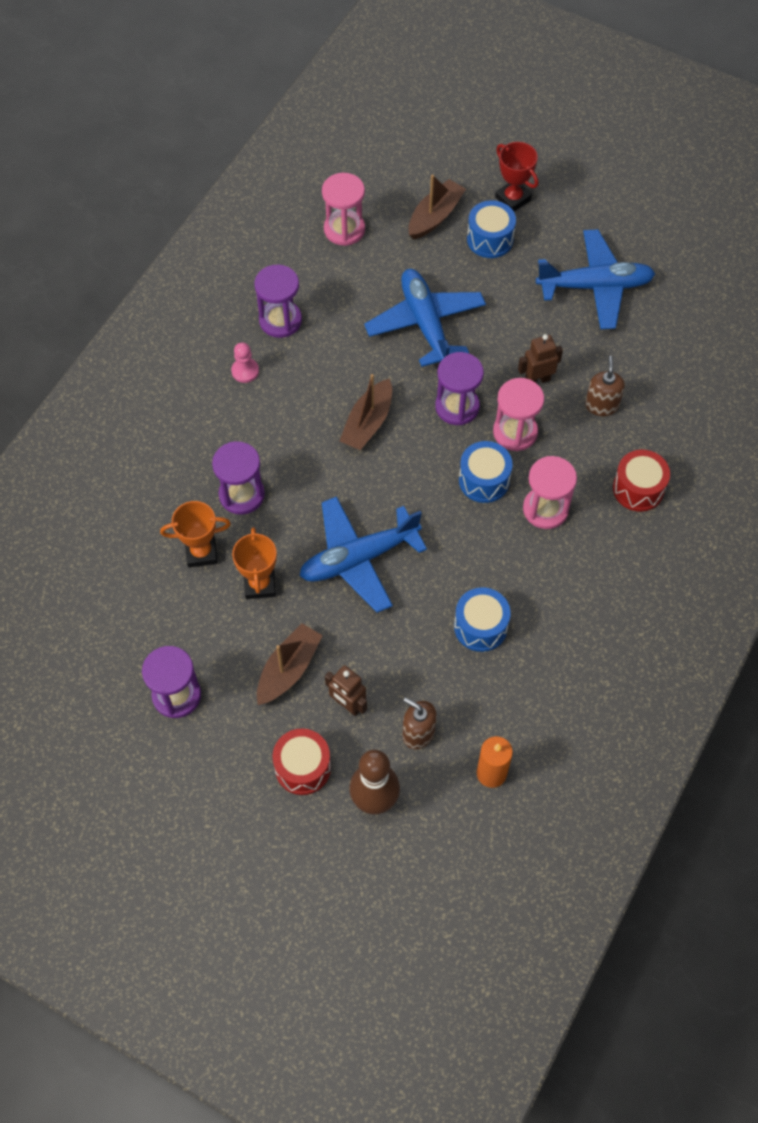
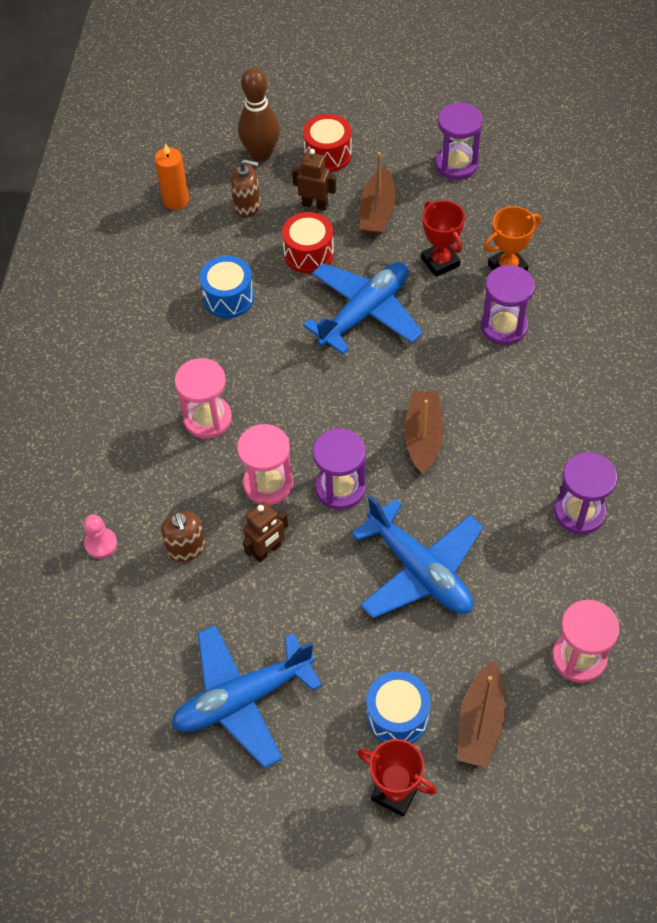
camera: 160 degrees right, 5 degrees down
pink pawn [231,343,259,383] -> pink pawn moved to [84,514,117,559]
orange trophy [232,527,277,599] -> red trophy [421,200,465,277]
blue drum [459,441,513,503] -> none
red drum [613,450,670,512] -> red drum moved to [282,212,334,273]

